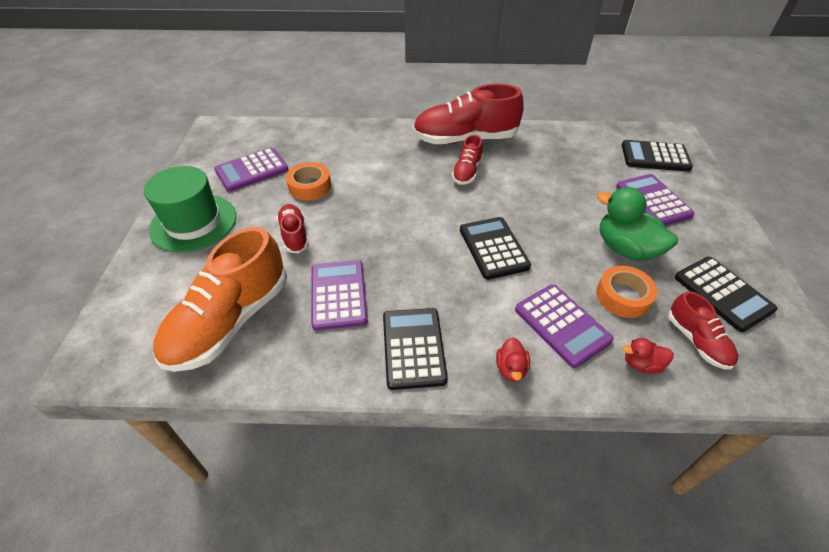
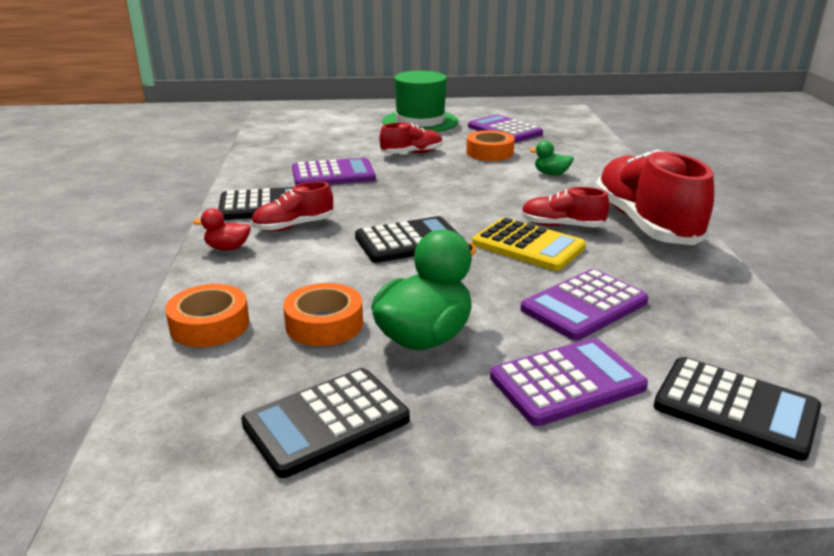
camera: 85 degrees right, 20 degrees down
orange shoe [153,227,287,372] -> none
purple calculator [515,284,614,368] -> purple calculator moved to [520,269,649,341]
black calculator [622,140,693,172] -> black calculator turned 120 degrees clockwise [654,357,821,461]
red duck [622,338,674,374] -> orange tape [165,284,249,347]
red shoe [668,291,738,370] -> red shoe moved to [251,181,333,232]
none -> yellow calculator [472,217,586,271]
none -> green duck [529,140,574,175]

